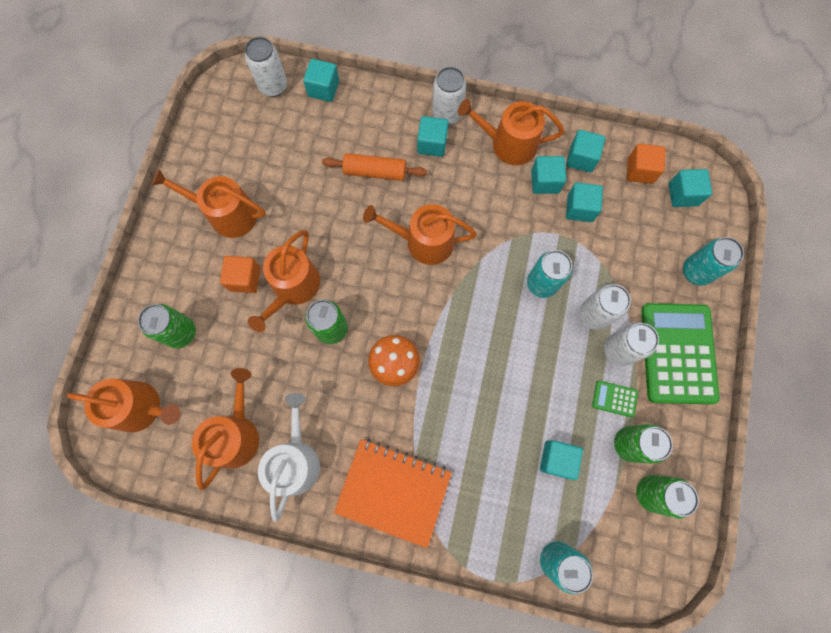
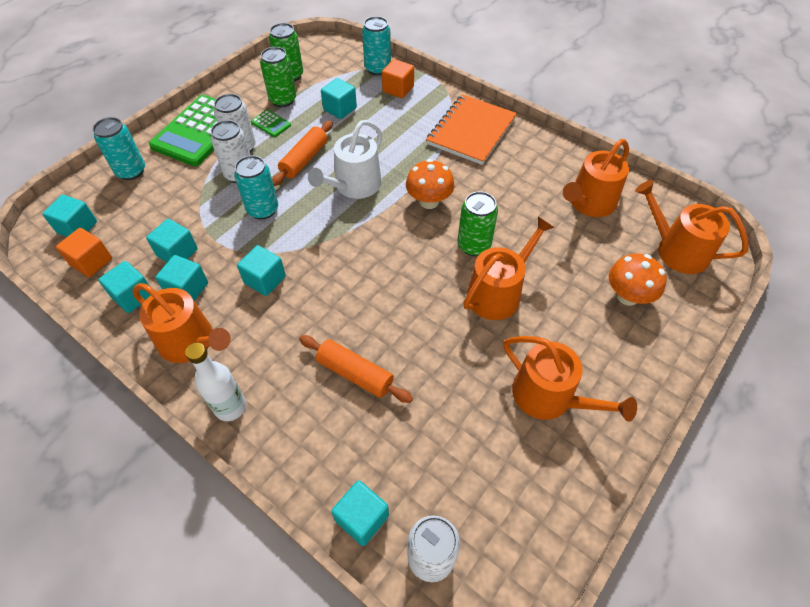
camera: 155 degrees left, 20 degrees down
green can [138,304,196,348] -> orange mushroom [609,254,667,306]
orange cube [220,256,260,293] -> orange cube moved to [382,59,414,98]
white watering can [258,393,320,522] -> white watering can moved to [308,120,382,199]
orange notebook [334,439,452,548] -> orange notebook turned 75 degrees clockwise [426,94,517,165]
orange watering can [363,204,477,265] -> none
turquoise cube [417,116,449,157] -> turquoise cube moved to [237,245,286,296]
white can [432,67,466,125] -> white bottle [185,343,246,421]
none -> orange rolling pin [272,121,333,186]

